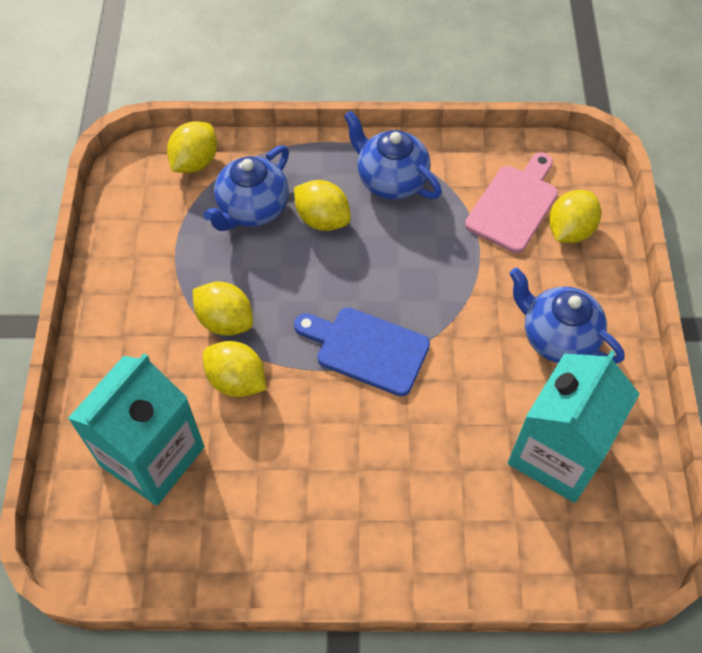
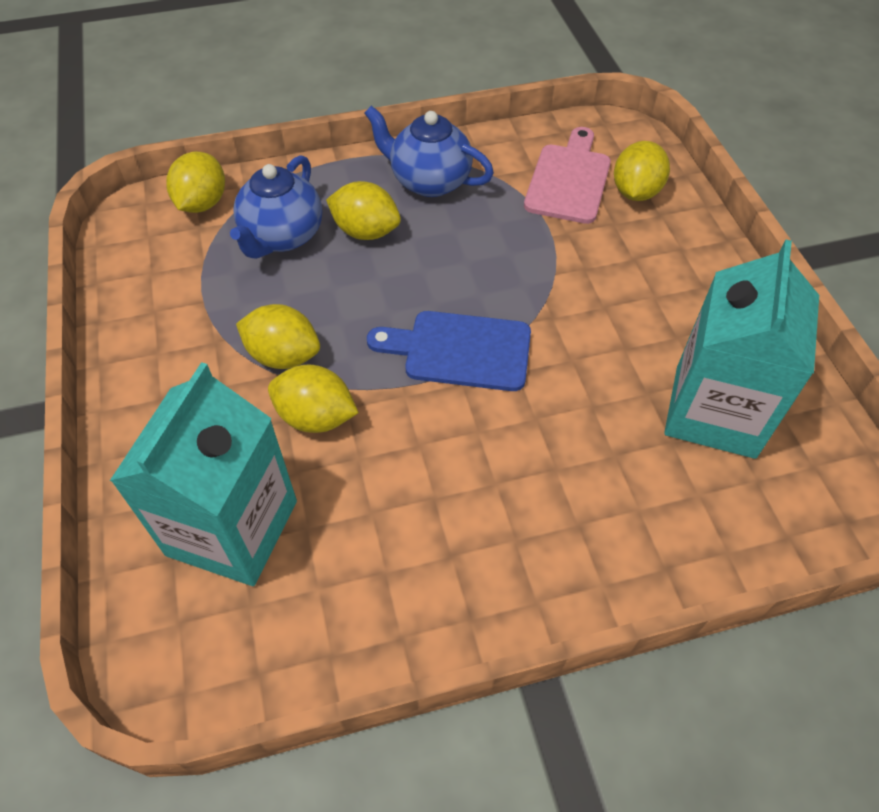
camera: 15 degrees left, 5 degrees down
blue teapot [509,268,624,364] -> none

